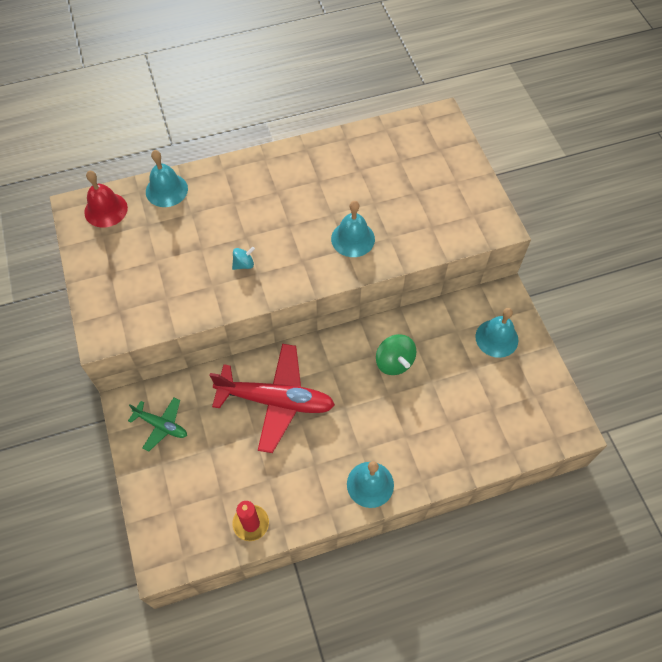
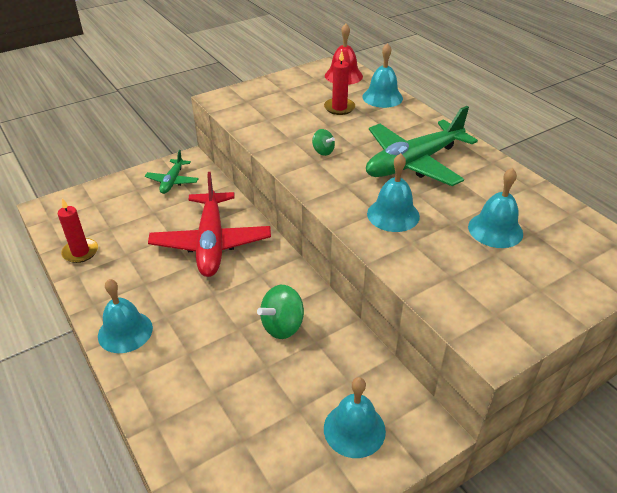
camera: 75 degrees right, 20 degrees down
turquoise spinning top [232,247,255,270] -> green spinning top [312,129,335,156]
none -> red candle [324,51,355,115]
none -> green plane [366,106,478,186]
none -> turquoise bell [468,168,523,248]

